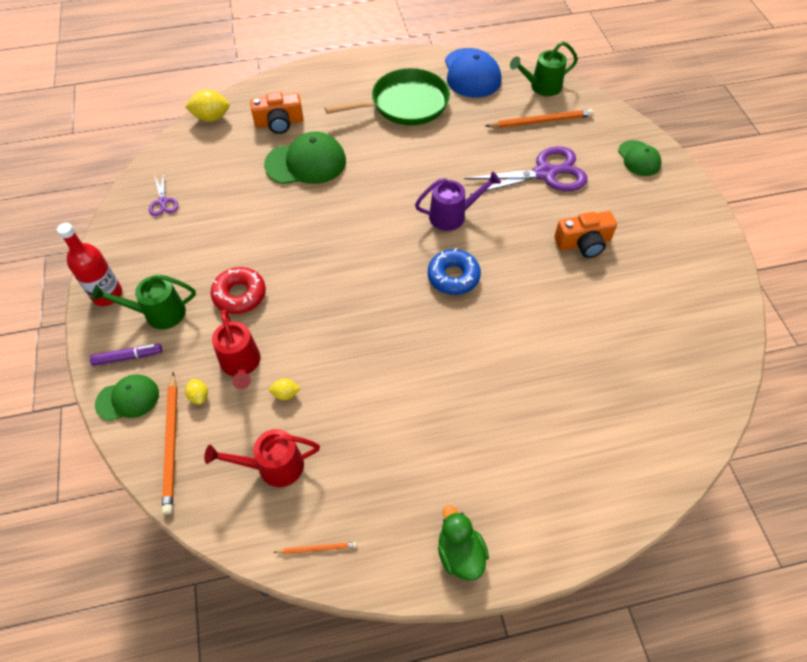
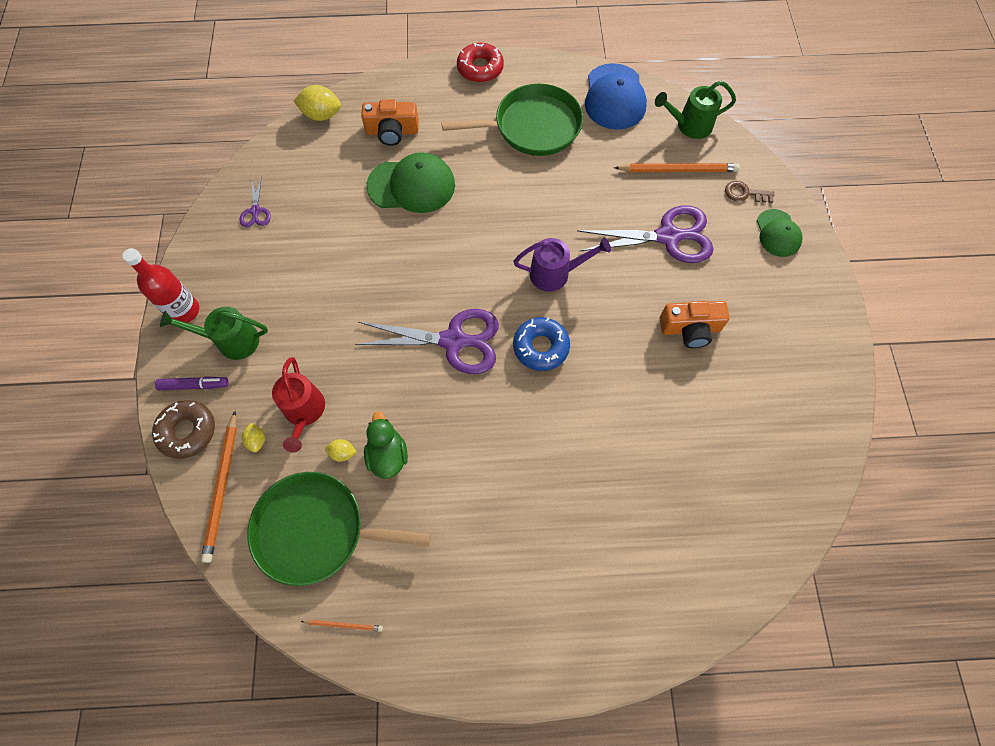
camera: 10 degrees right, 10 degrees up
green cap [95,374,159,421] -> brown donut [152,400,215,459]
red watering can [204,429,320,487] -> green pan [247,472,431,586]
red donut [211,267,266,314] -> red donut moved to [457,43,504,83]
green duck [438,505,489,581] -> green duck moved to [364,411,408,479]
none -> purple scissors [355,309,499,374]
none -> brown key [725,181,774,203]

